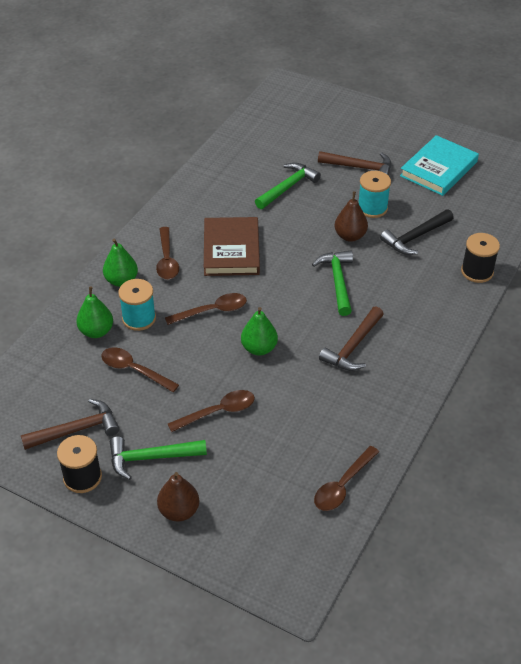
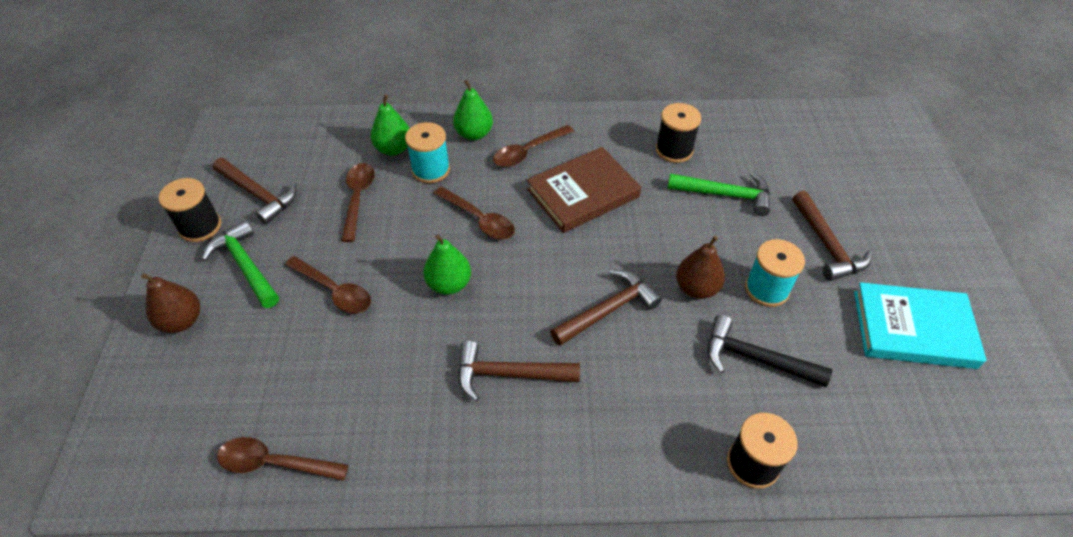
camera: 60 degrees right, 5 degrees up
green hammer [312,250,353,316] -> brown hammer [550,270,662,346]
none -> black spool [656,103,701,163]

